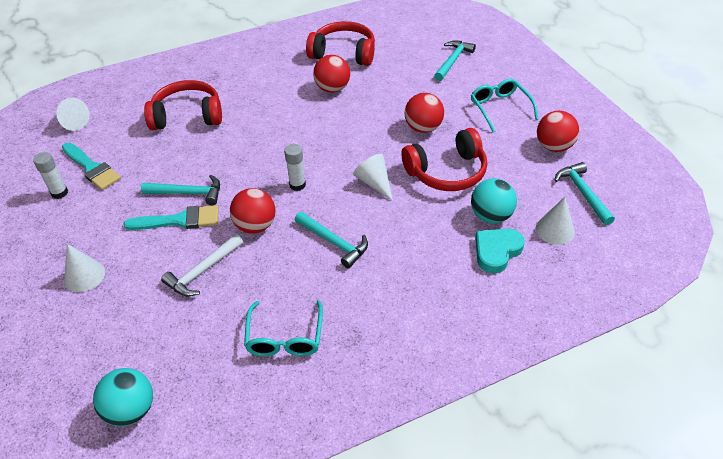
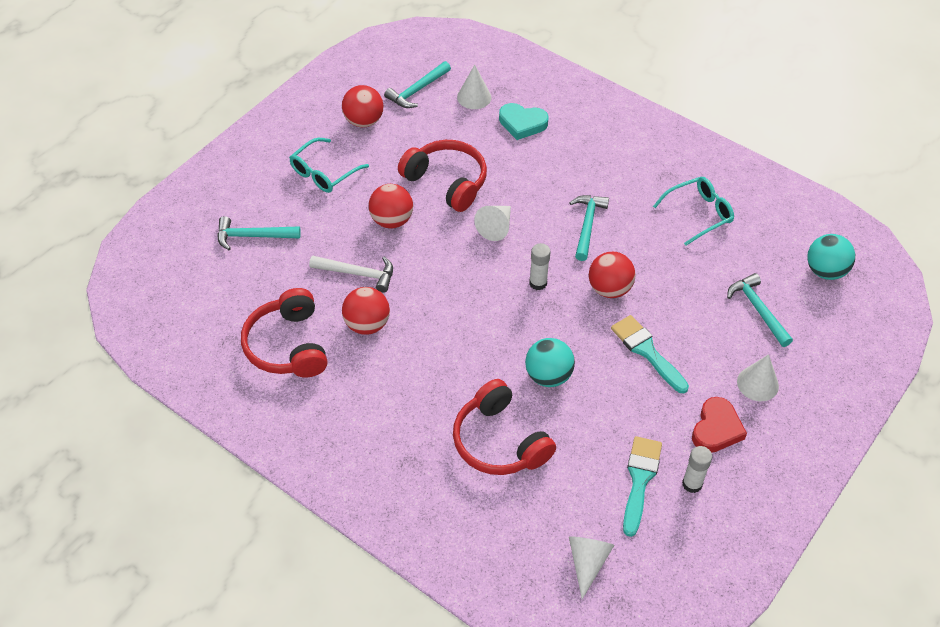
camera: 120 degrees left, 5 degrees up
turquoise hammer [141,175,220,205] -> turquoise hammer moved to [727,273,793,347]
white hammer [161,234,243,296] -> white hammer moved to [309,255,393,293]
turquoise ball [471,178,517,224] -> turquoise ball moved to [525,338,575,387]
none -> red heart [692,397,747,453]

